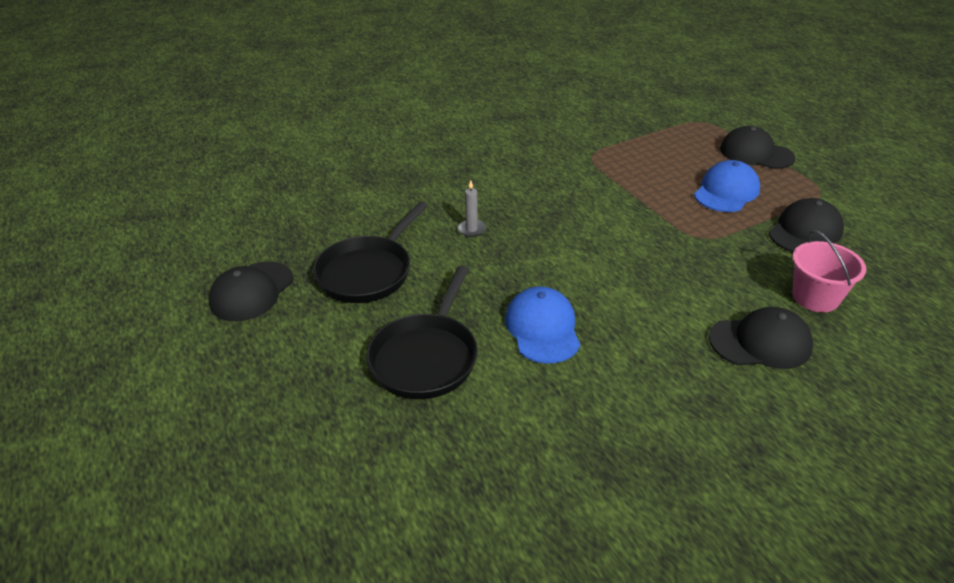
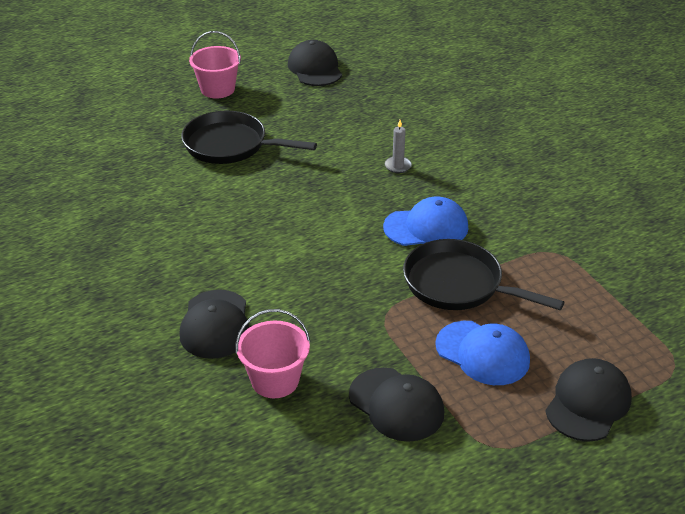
camera: 90 degrees right, 0 degrees up
black cap [208,262,293,321] -> black cap turned 45 degrees clockwise [288,40,342,86]
black pan [313,202,428,303] -> black pan moved to [403,239,564,310]
blue cap [505,286,580,363] -> blue cap moved to [383,197,468,246]
none -> pink bucket [189,31,241,99]

